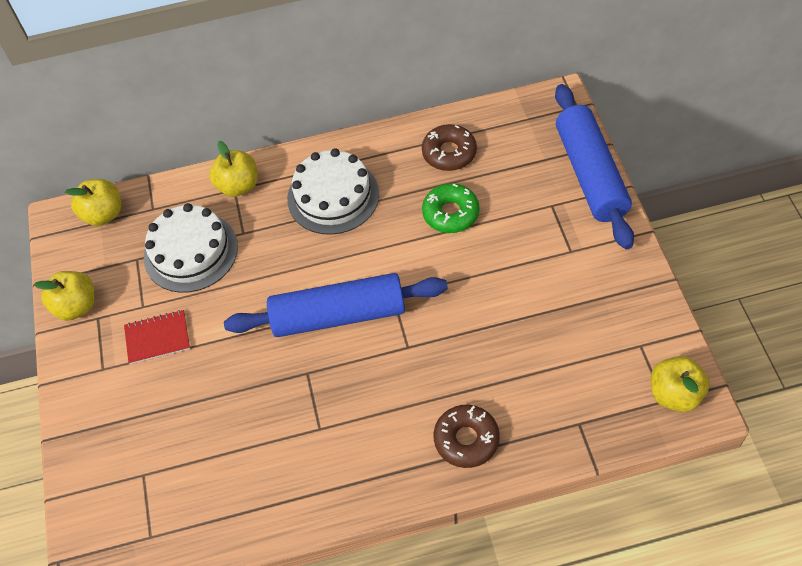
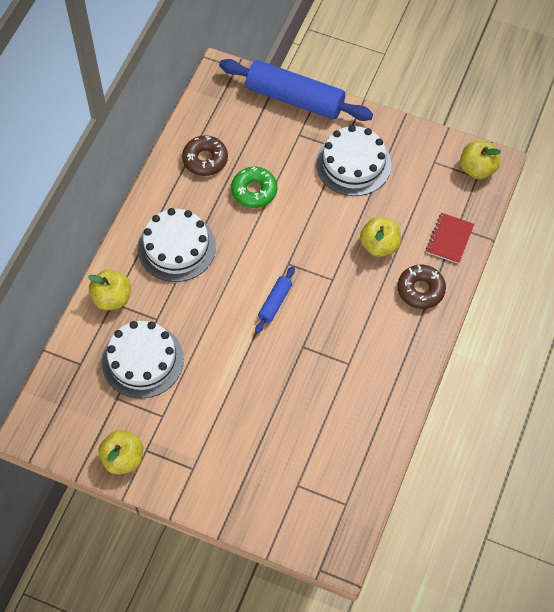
camera: 60 degrees left, 5 degrees up
yellow apple [65,179,121,226] -> yellow apple moved to [360,217,401,257]
red notebook [124,310,190,364] -> red notebook moved to [426,213,474,264]
blue rolling pin [224,273,448,337] -> blue rolling pin [255,266,295,334], size x0.46
none -> white cake [316,125,392,196]

